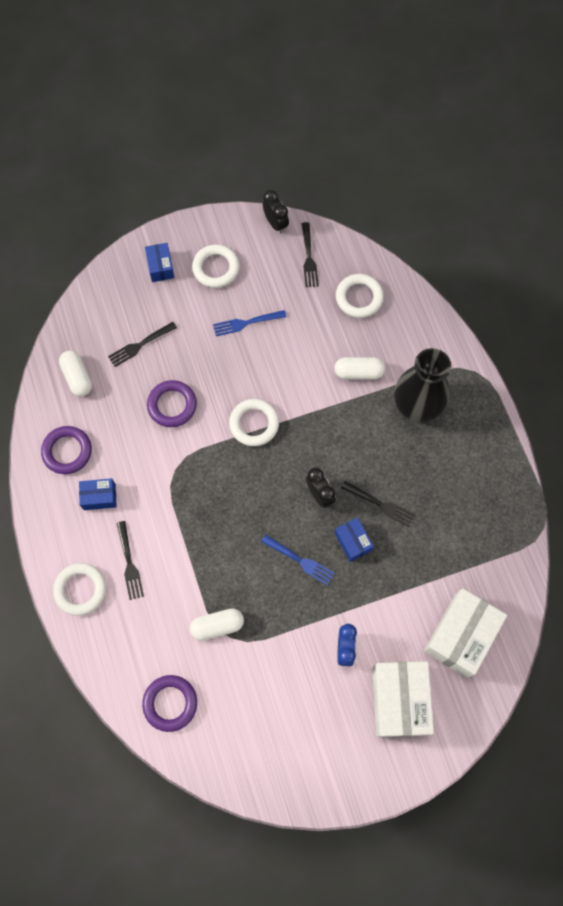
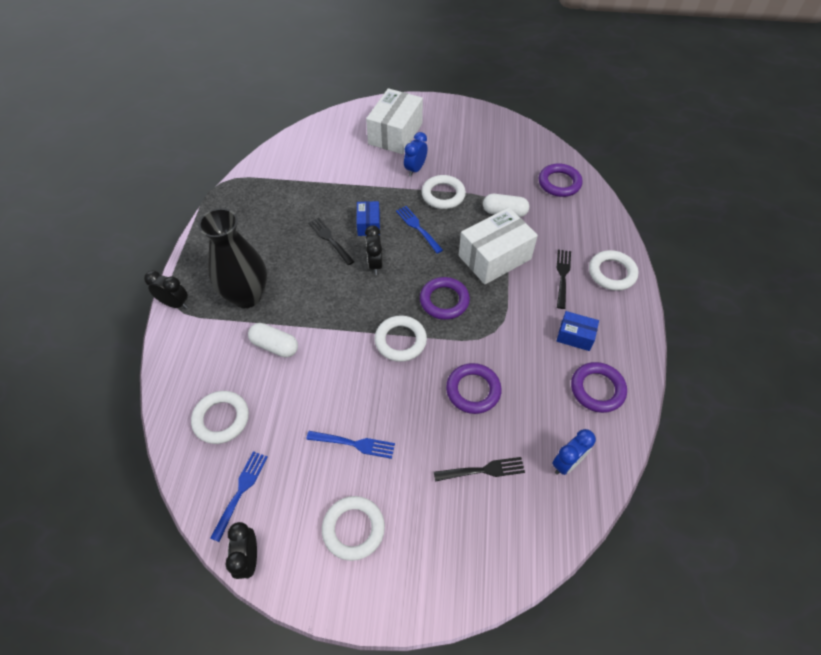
camera: 155 degrees left, 15 degrees down
white capsule [59,350,92,396] -> blue clock [552,429,596,475]
blue box [145,243,174,282] -> none
black fork [302,222,319,287] -> blue fork [210,451,268,542]
white box [424,588,507,678] -> white box moved to [459,207,538,284]
none -> black clock [144,270,188,309]
none -> purple ring [420,277,470,320]
none -> white ring [421,175,466,209]

